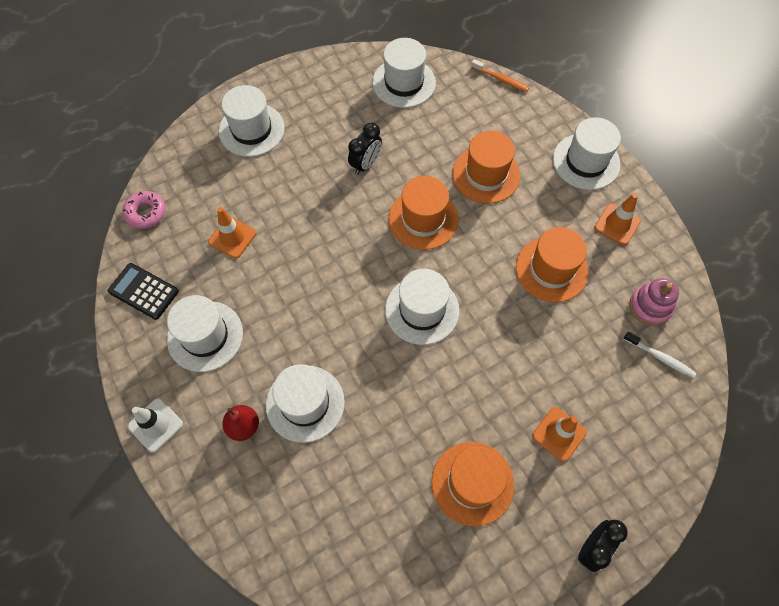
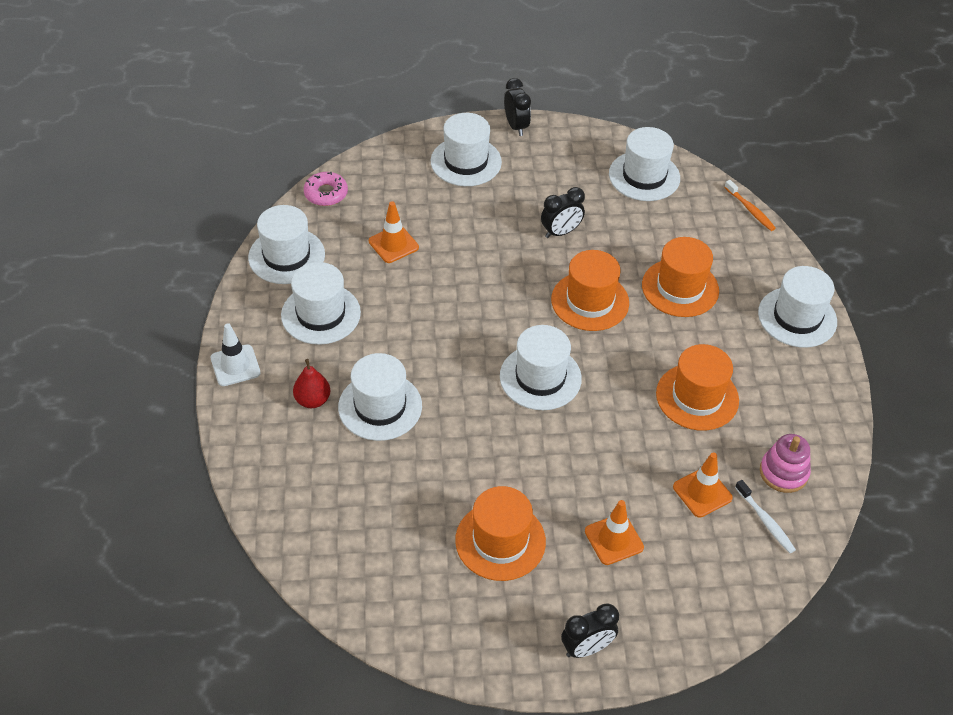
camera: 25 degrees right, 15 degrees down
black calculator [108,263,179,320] -> white hat [248,205,325,284]
orange traffic cone [594,193,641,245] -> orange traffic cone moved to [673,452,733,518]
none -> black clock [504,78,531,136]

